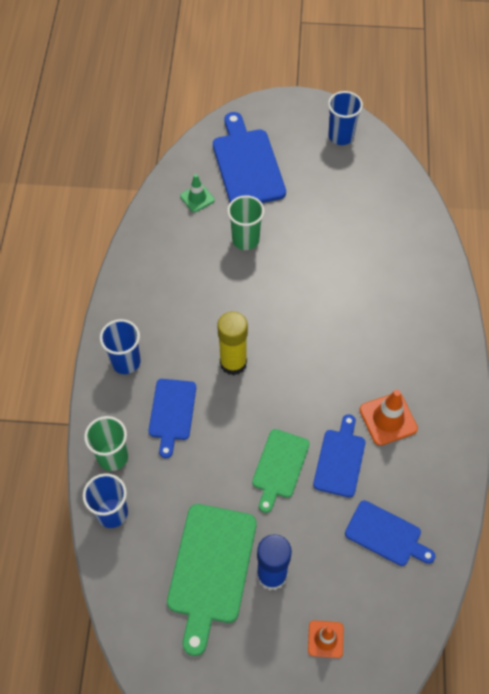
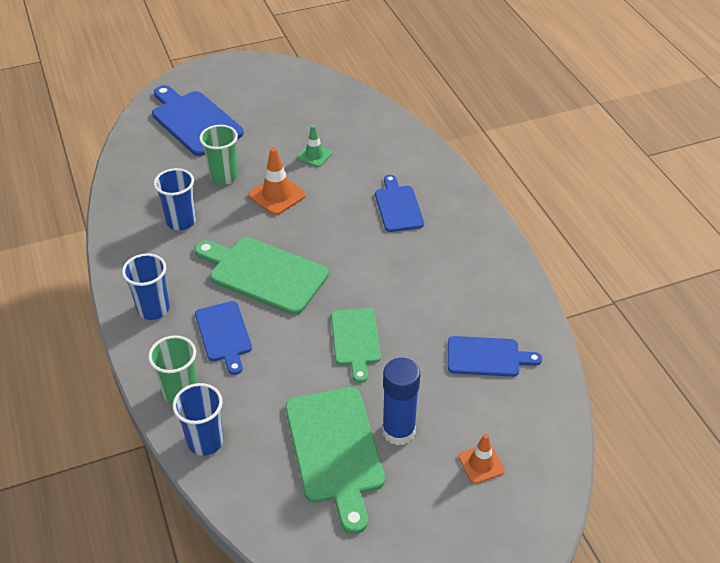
camera: 25 degrees left, 15 degrees down
green traffic cone [180,174,215,212] -> green traffic cone moved to [297,125,332,167]
yellow glue stick [217,311,248,375] -> green cutting board [195,237,329,315]
blue cutting board [313,414,365,498] -> blue cutting board moved to [375,175,424,232]
blue cup [328,91,363,145] -> blue cup moved to [154,168,196,230]
orange traffic cone [359,390,418,446] -> orange traffic cone moved to [248,147,306,215]

